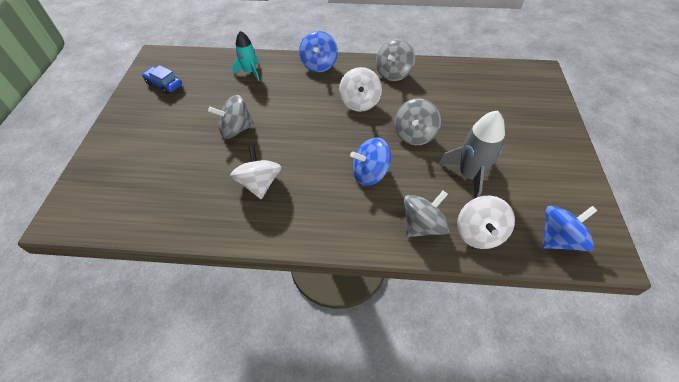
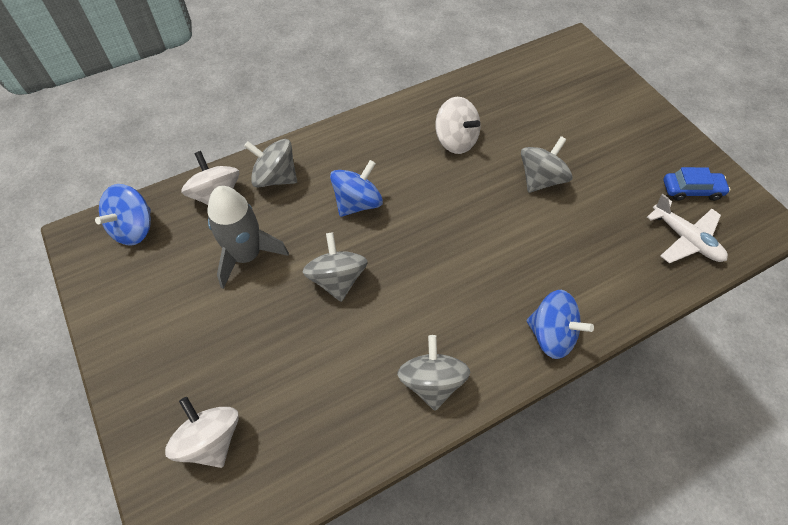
camera: 145 degrees right, 5 degrees up
turquoise rocket [232,31,260,81] -> none
blue spinning top [299,31,338,72] -> blue spinning top turned 150 degrees clockwise [527,290,594,359]
white spinning top [339,67,382,112] -> white spinning top moved to [165,397,239,468]
grey spinning top [404,191,449,237] -> grey spinning top turned 90 degrees clockwise [244,139,297,188]
none -> white plane [647,194,728,263]

